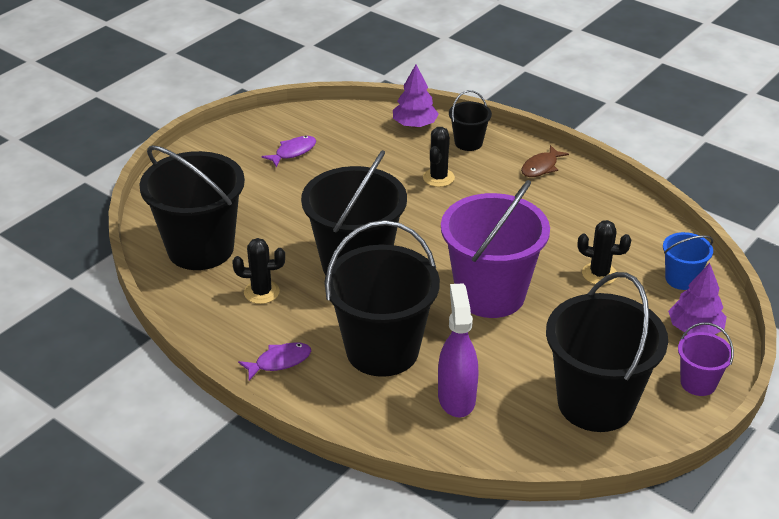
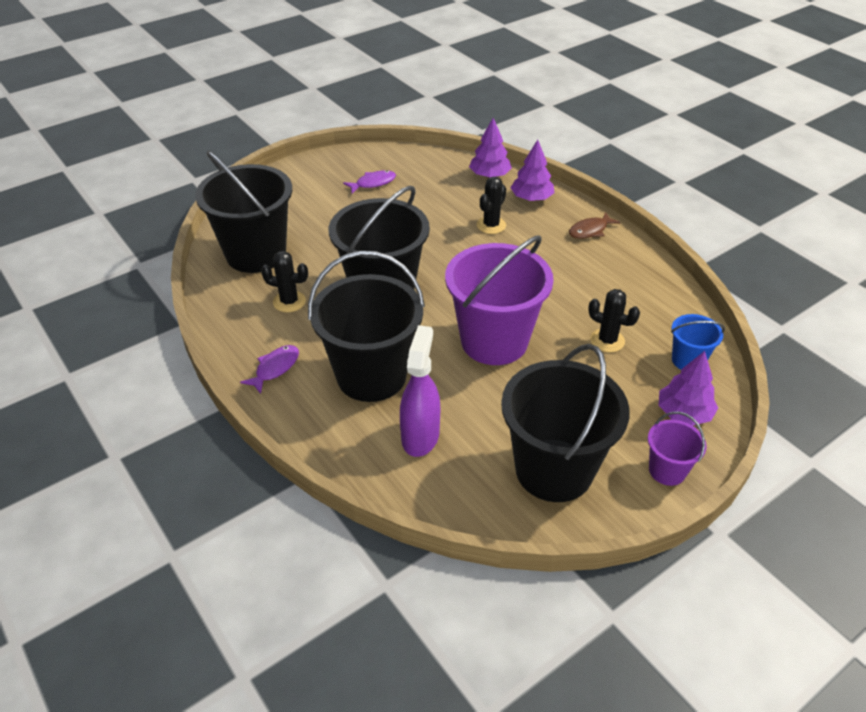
camera: 15 degrees right, 5 degrees up
purple fish [238,342,311,380] -> purple fish turned 45 degrees counterclockwise [240,345,299,394]
black bucket [449,90,492,151] -> purple tree [511,140,554,201]

